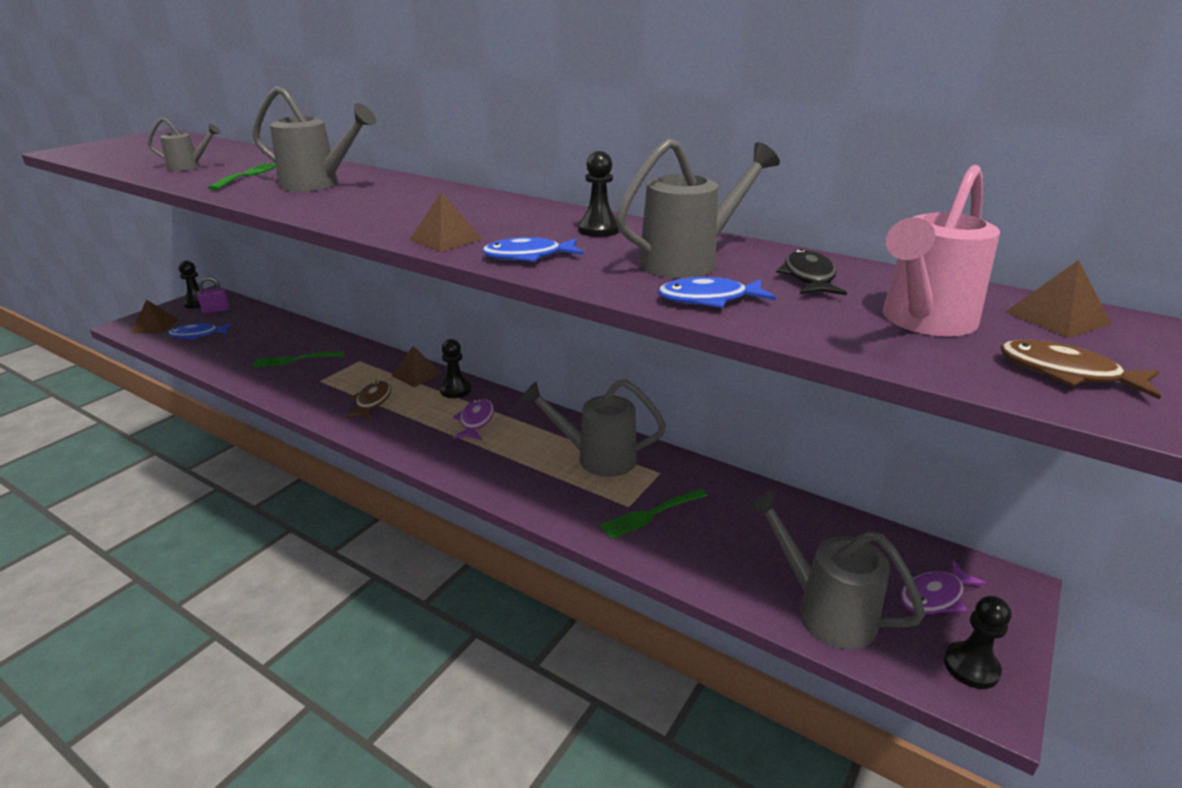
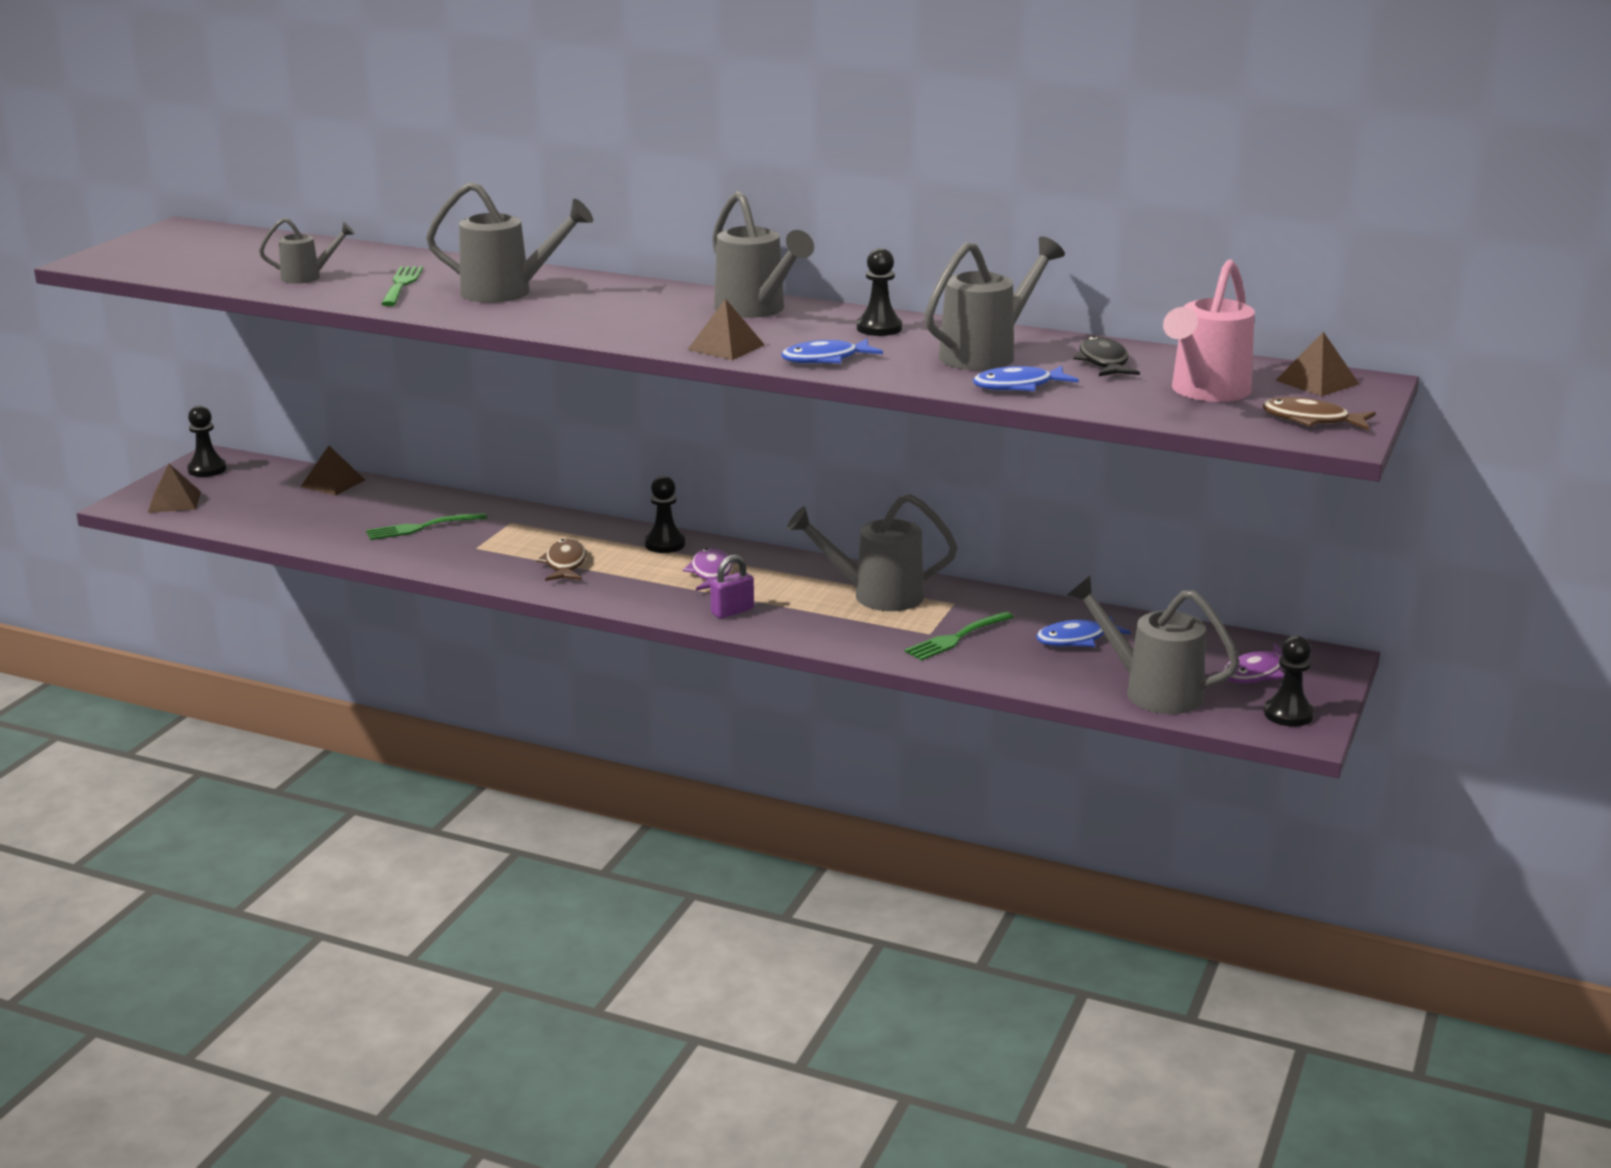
camera: 10 degrees left, 5 degrees down
blue fish [168,323,232,340] -> blue fish moved to [1036,616,1131,647]
purple padlock [197,277,229,314] -> purple padlock moved to [710,555,754,619]
brown pyramid [392,346,442,387] -> brown pyramid moved to [301,446,365,496]
none -> grey watering can [712,191,814,318]

